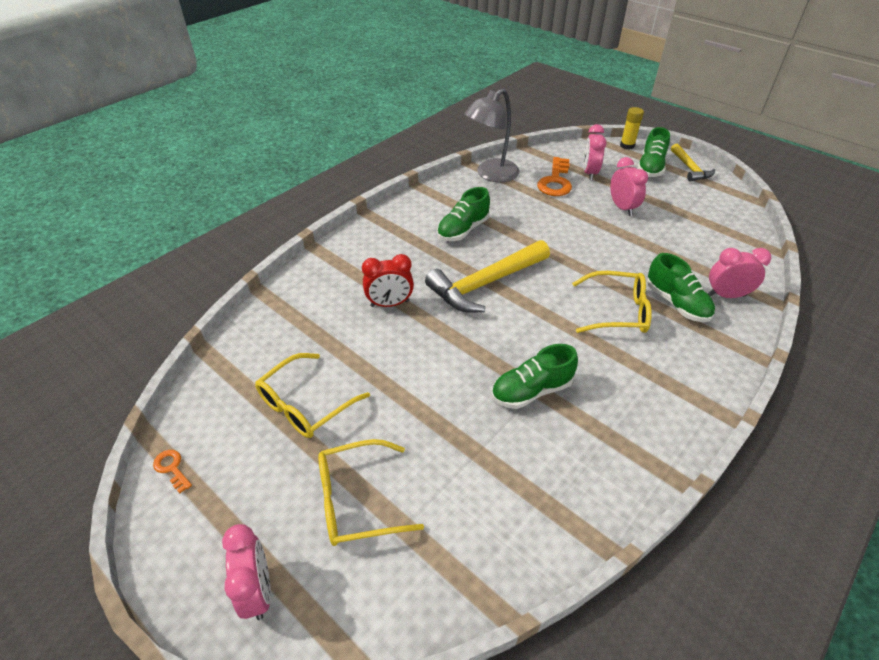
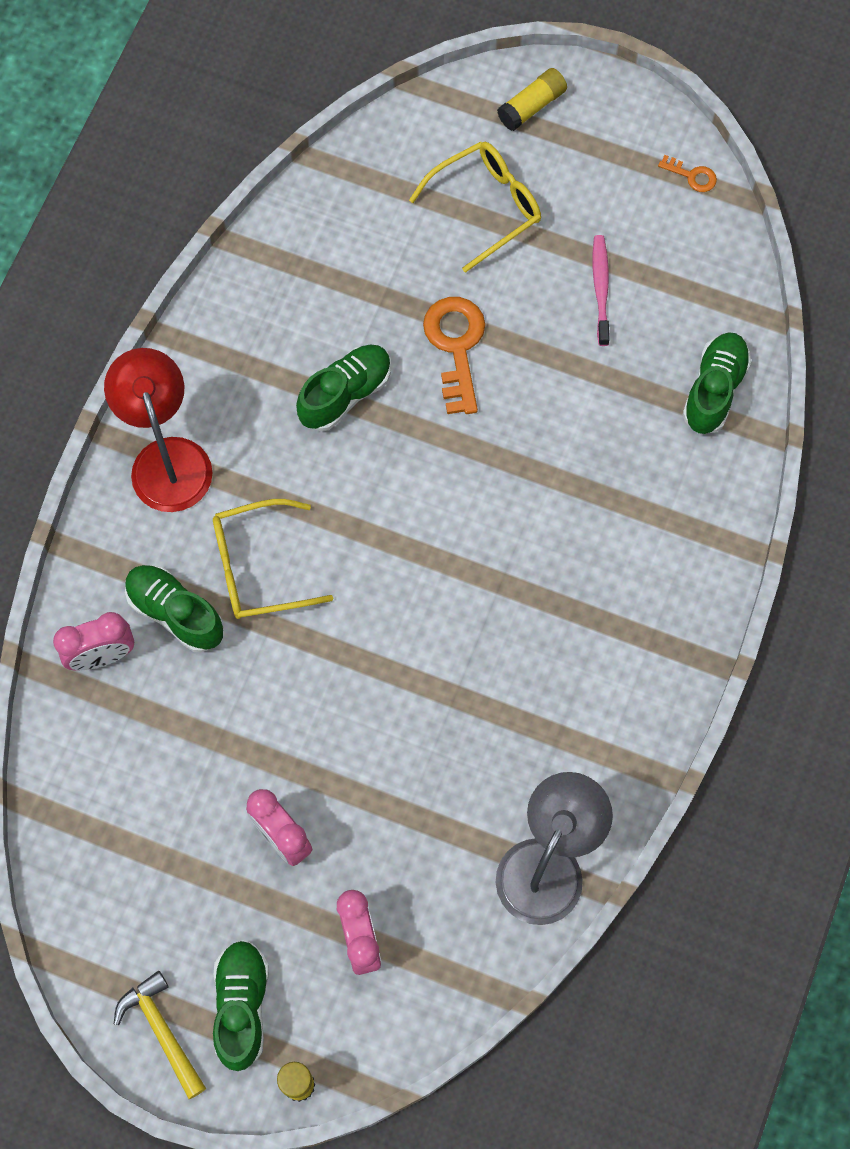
camera: 160 degrees right, 25 degrees up
pink clock [222,524,271,620] -> yellow glue stick [497,68,567,131]
yellow glasses [255,353,370,438] -> pink toothbrush [593,235,610,346]
red clock [362,254,414,307] -> none
yellow hammer [425,240,550,313] -> none
green shoe [437,187,490,241] -> green shoe moved to [682,332,751,434]
orange key [537,157,572,196] -> orange key moved to [423,297,485,414]
none -> red lamp [104,348,213,512]

